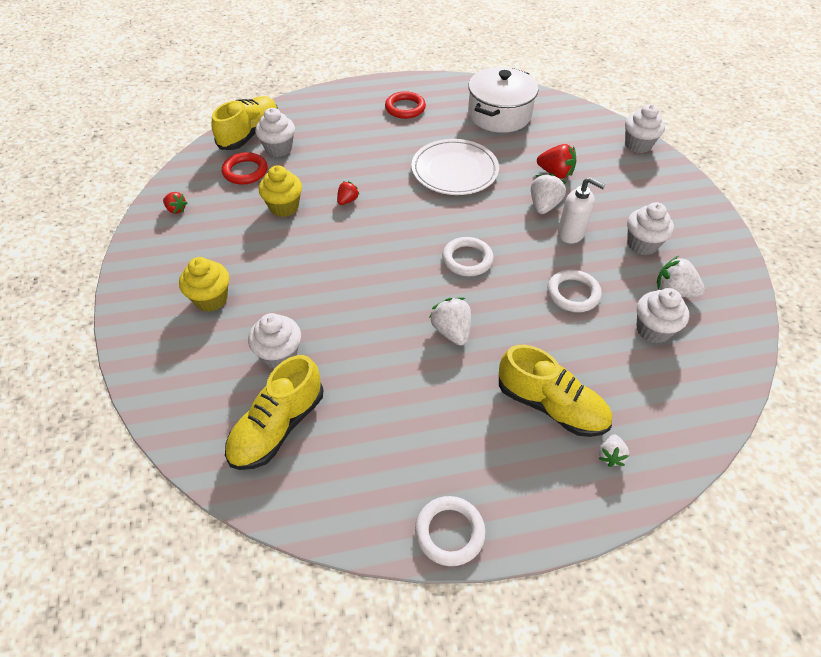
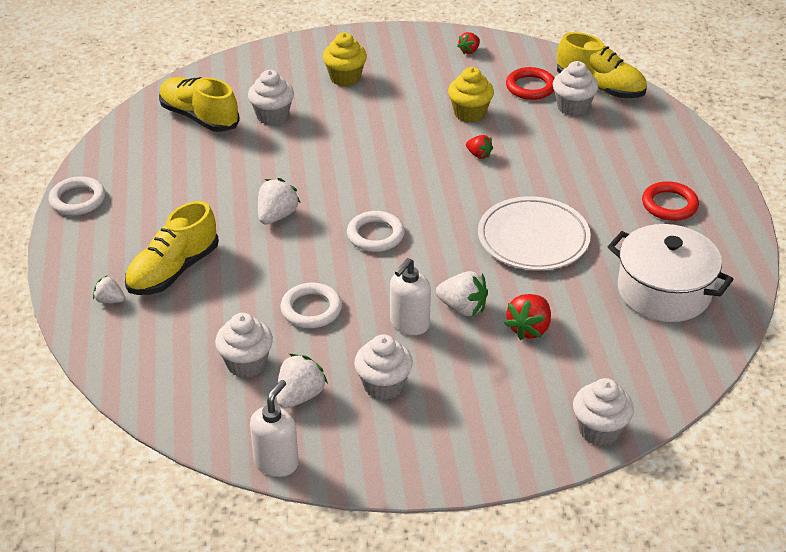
camera: 95 degrees right, 10 degrees down
white strawberry [429,297,471,346] -> white strawberry turned 45 degrees counterclockwise [258,178,301,224]
none -> white soap dispenser [250,380,299,477]

